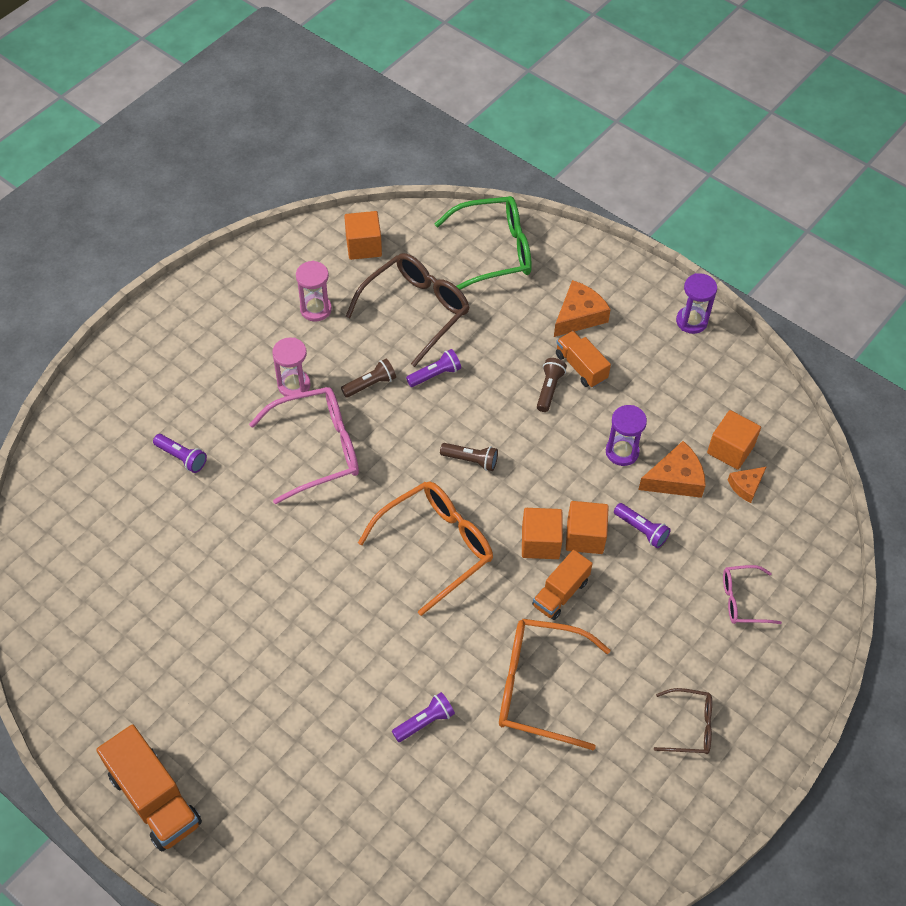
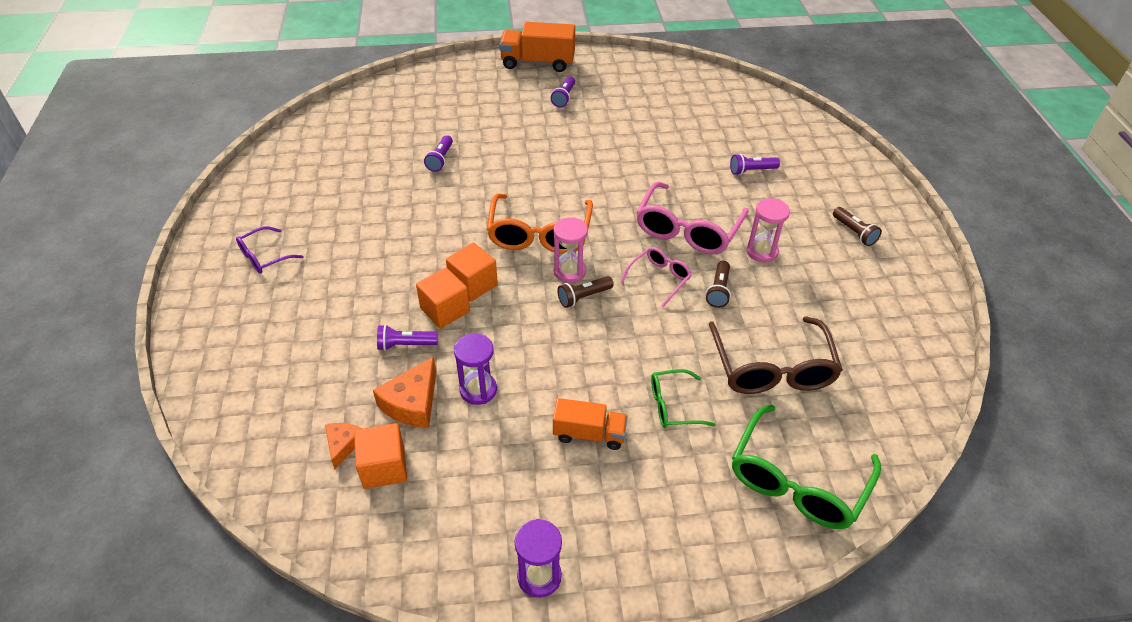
camera: 135 degrees right, 10 degrees down
pink hourglass [296,261,332,322] -> pink hourglass moved to [553,217,588,283]
orange cube [344,211,382,260] -> none
purple flashlight [406,349,461,387] -> purple flashlight moved to [551,76,575,107]
orange glasses [499,619,611,750] -> none
orange truck [532,550,593,620] -> none
brown flashlight [537,358,567,412] -> brown flashlight moved to [833,207,882,246]
orange cheese [554,280,611,337] -> none
brown glasses [654,688,712,754] -> purple glasses [236,226,303,273]
pink glasses [723,565,782,624] -> pink glasses moved to [621,247,692,307]
none -> green glasses [651,369,716,428]

